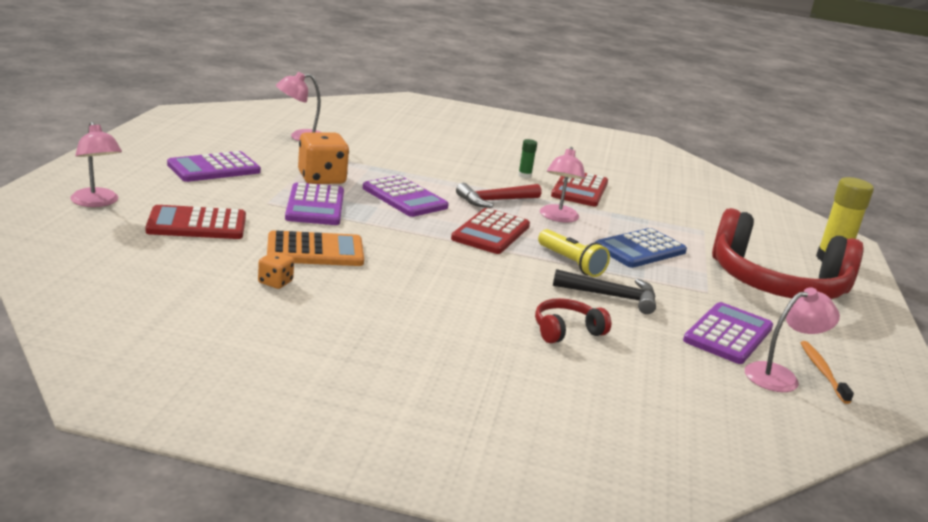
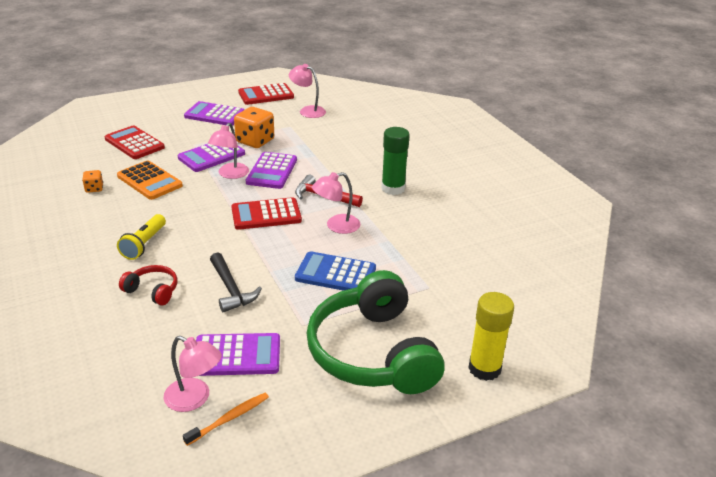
camera: 55 degrees right, 10 degrees up
pink lamp [70,122,122,207] -> pink lamp moved to [208,123,249,179]
green glue stick [518,139,537,178] -> green glue stick [381,127,410,195], size x2.05
yellow flashlight [538,229,610,277] -> yellow flashlight moved to [117,214,166,260]
red calculator [551,173,608,207] -> red calculator moved to [238,83,294,105]
red headphones [712,208,864,299] -> green headphones [307,270,445,394]

